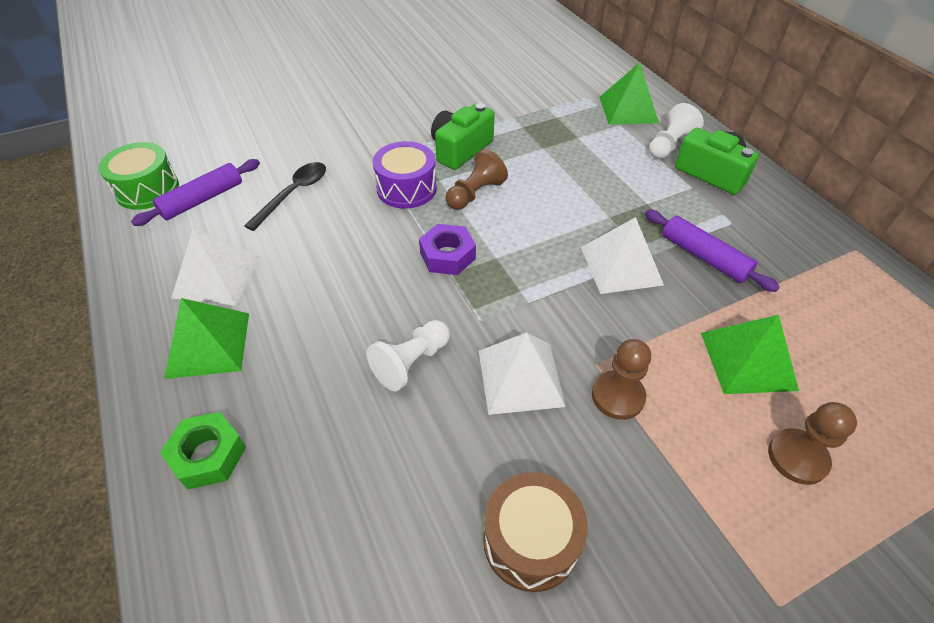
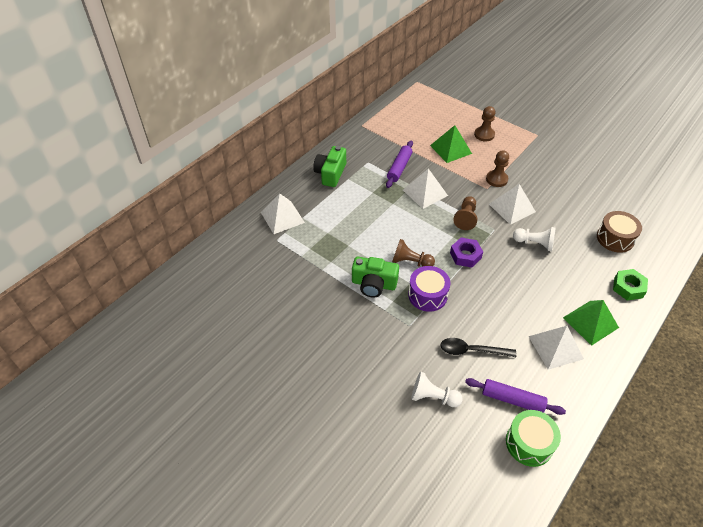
camera: 115 degrees left, 0 degrees up
brown drum [483,472,588,592] -> brown drum moved to [597,211,642,253]
green pyramid [599,62,659,125] -> white pyramid [261,193,305,234]
white pawn [649,103,704,159] -> white pawn moved to [411,372,463,407]
none -> brown pawn [453,196,477,230]

